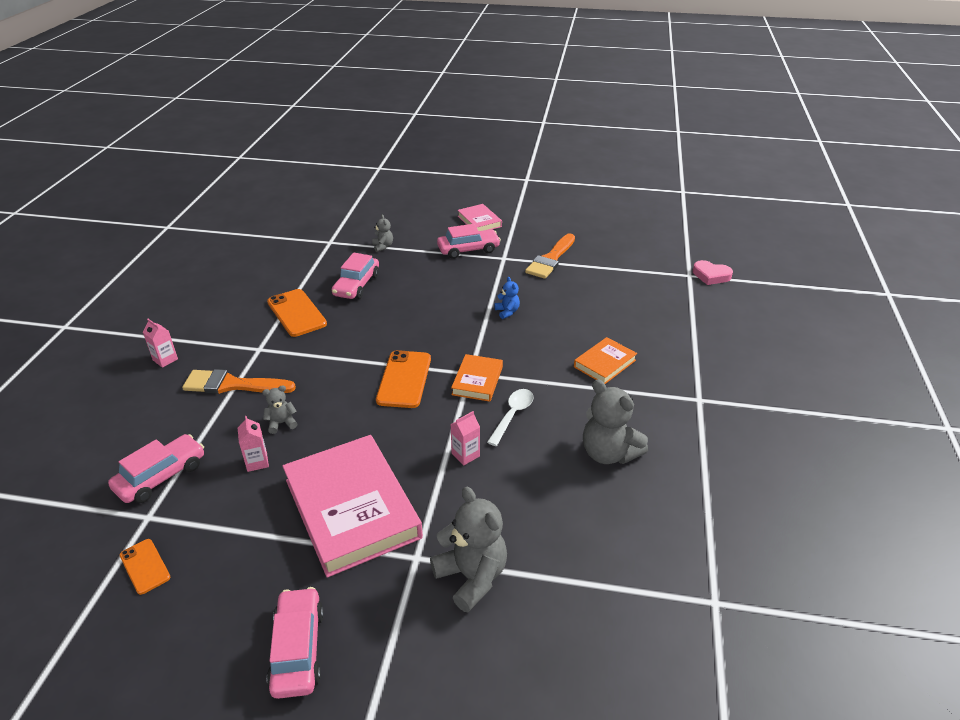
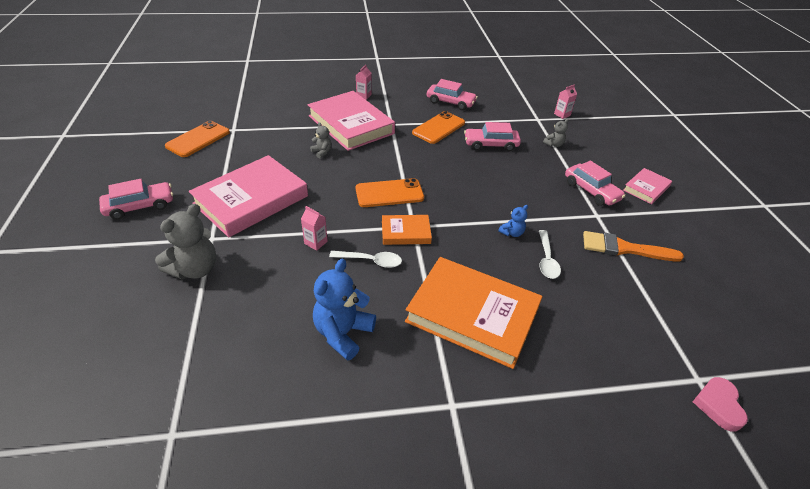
camera: 70 degrees right, 5 degrees up
pink car [108,434,204,503] -> pink car moved to [427,79,478,110]
orange phone [120,539,170,595] -> orange phone [165,121,230,157], size x1.73
orange brush [182,369,296,394] -> pink book [308,91,395,151]
pink carton [238,416,269,472] -> pink carton moved to [554,84,577,119]
orange book [574,337,637,384] -> orange book [405,257,542,369], size x2.03
grey teddy bear [583,379,648,464] -> blue teddy bear [313,259,376,361]
none -> white spoon [539,230,561,279]

